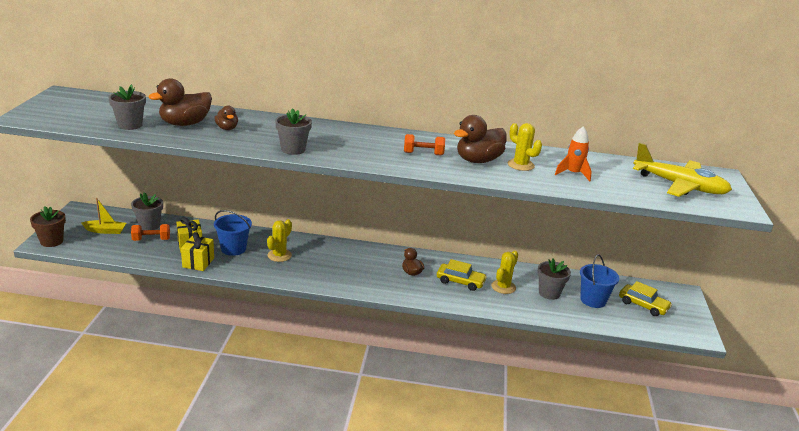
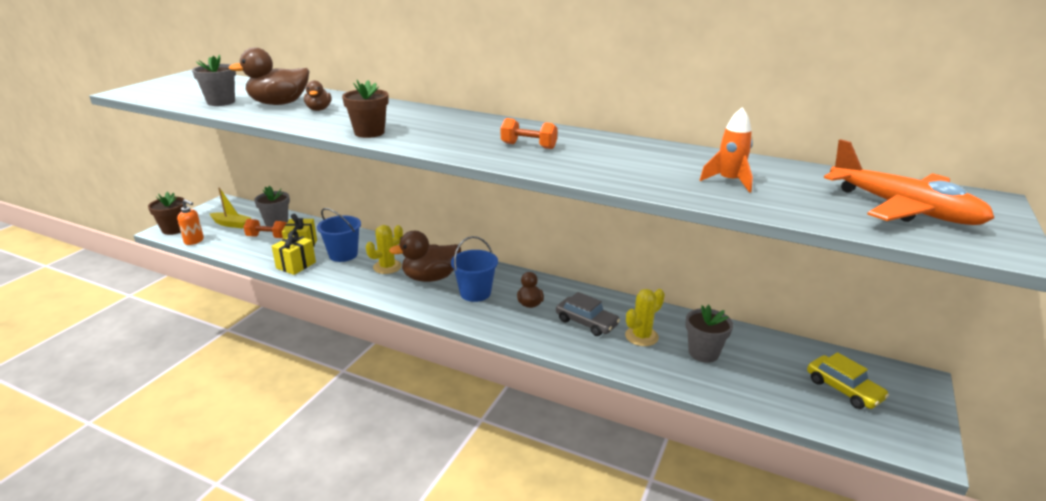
camera: 20 degrees right, 0 degrees up
grey flower pot [275,108,312,155] -> brown flower pot [342,80,389,138]
yellow car [437,259,487,291] -> grey car [556,292,620,336]
brown duck [454,115,507,163] -> brown duck moved to [389,231,461,282]
yellow cactus [508,123,542,171] -> none
blue bucket [580,254,619,308] -> blue bucket moved to [451,236,498,302]
yellow plane [633,143,732,197] -> orange plane [824,139,994,225]
none -> orange soap dispenser [177,199,204,245]

